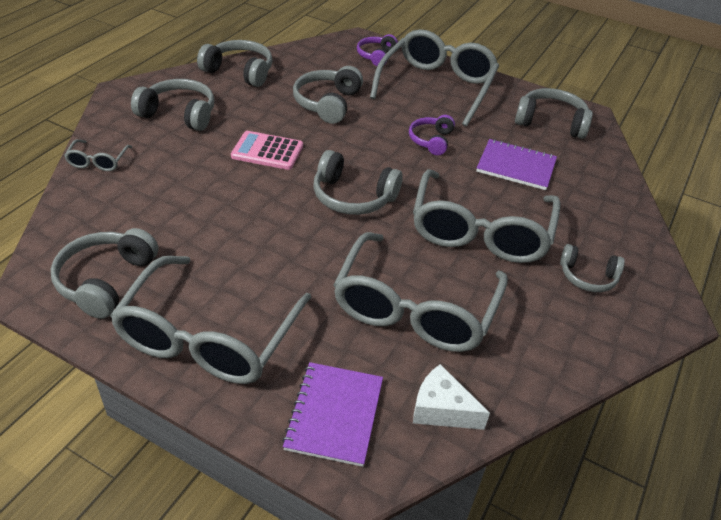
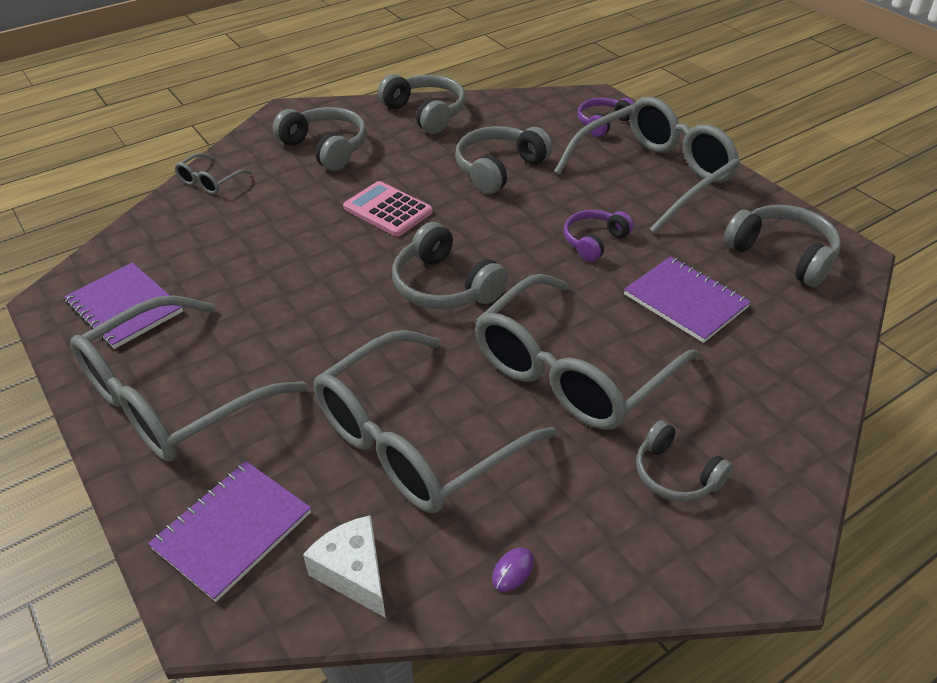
camera: 30 degrees right, 0 degrees up
grey headphones [51,228,158,319] -> purple notebook [64,262,183,349]
none -> purple mouse [492,548,534,592]

